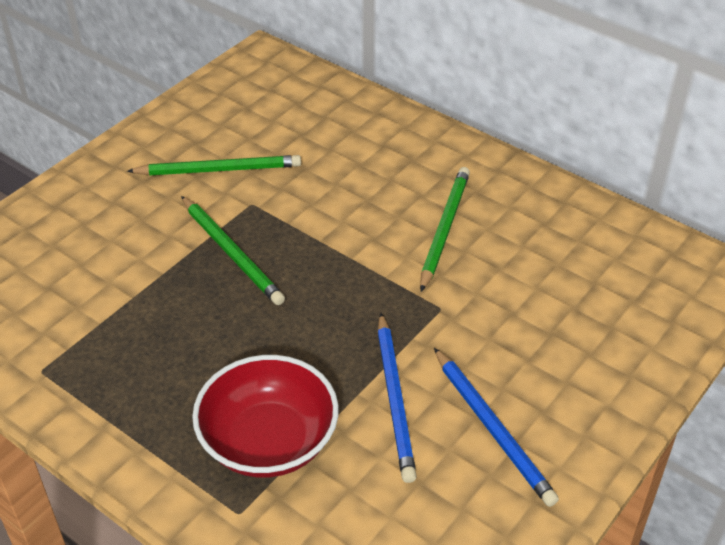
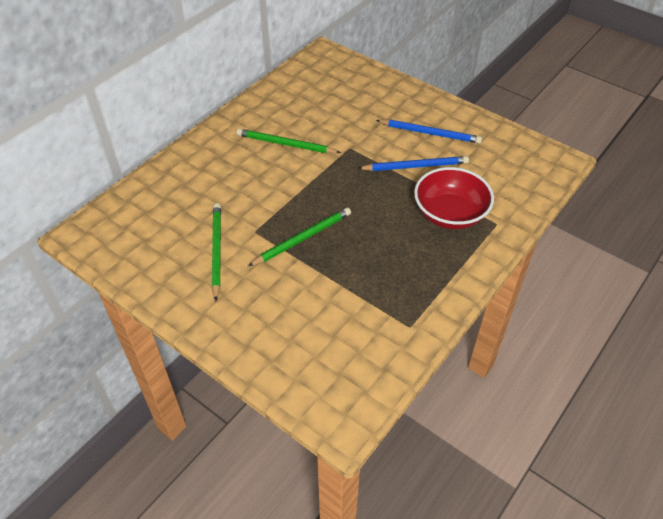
camera: 90 degrees left, 5 degrees up
blue pencil [434,348,559,507] -> blue pencil turned 45 degrees clockwise [376,119,482,144]

